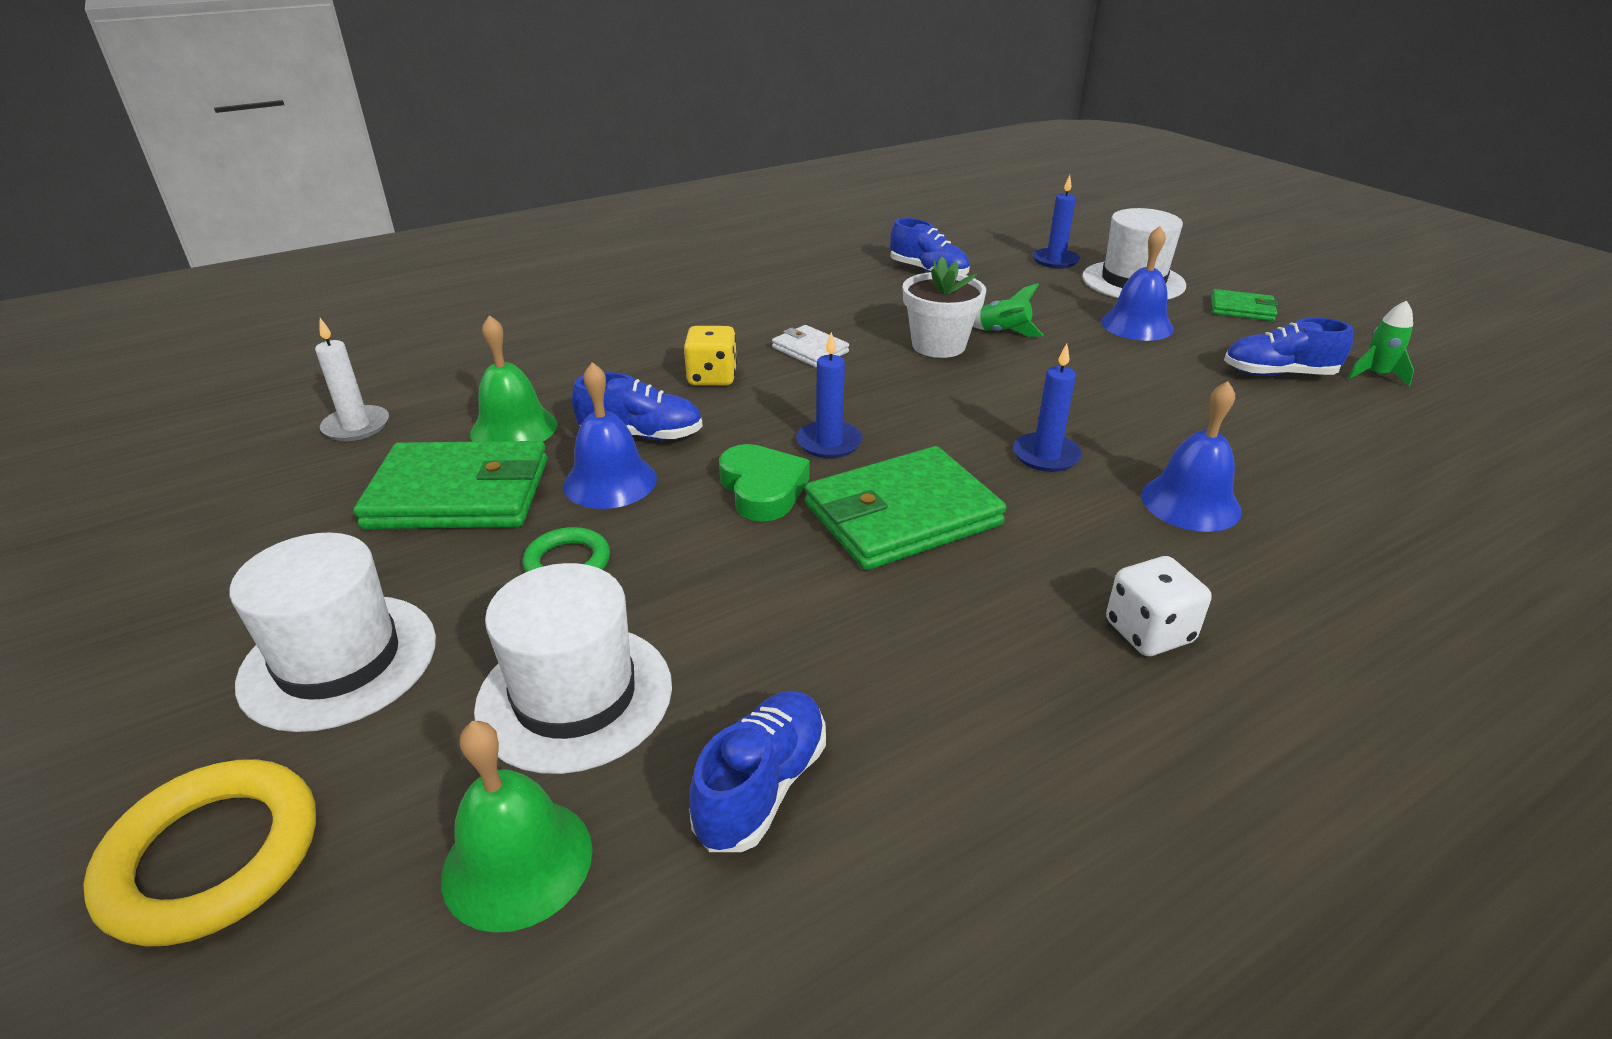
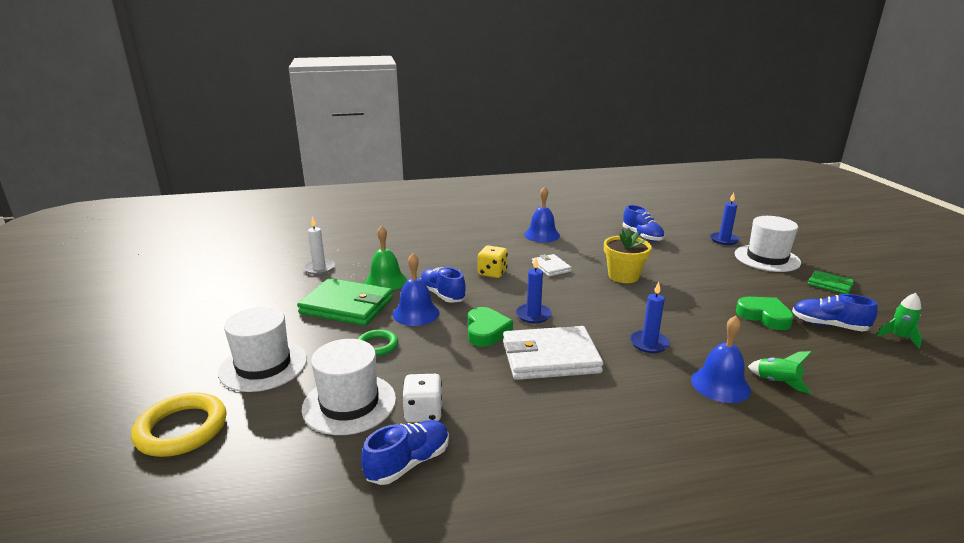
camera: 20 degrees right, 10 degrees down
green bell [441,721,593,933] -> none
blue shoe [572,372,703,441] -> blue shoe turned 150 degrees counterclockwise [420,267,466,303]
green wallet [805,446,1006,570] -> white wallet [503,326,603,380]
white flower pot [903,257,986,358] -> yellow flower pot [604,228,652,283]
green rocket [973,283,1044,337] -> green rocket moved to [748,351,812,394]
blue bell [1101,226,1174,341] -> blue bell moved to [524,186,560,242]
white dice [1106,556,1212,656] -> white dice moved to [402,374,442,423]
none -> green heart [736,297,794,330]

